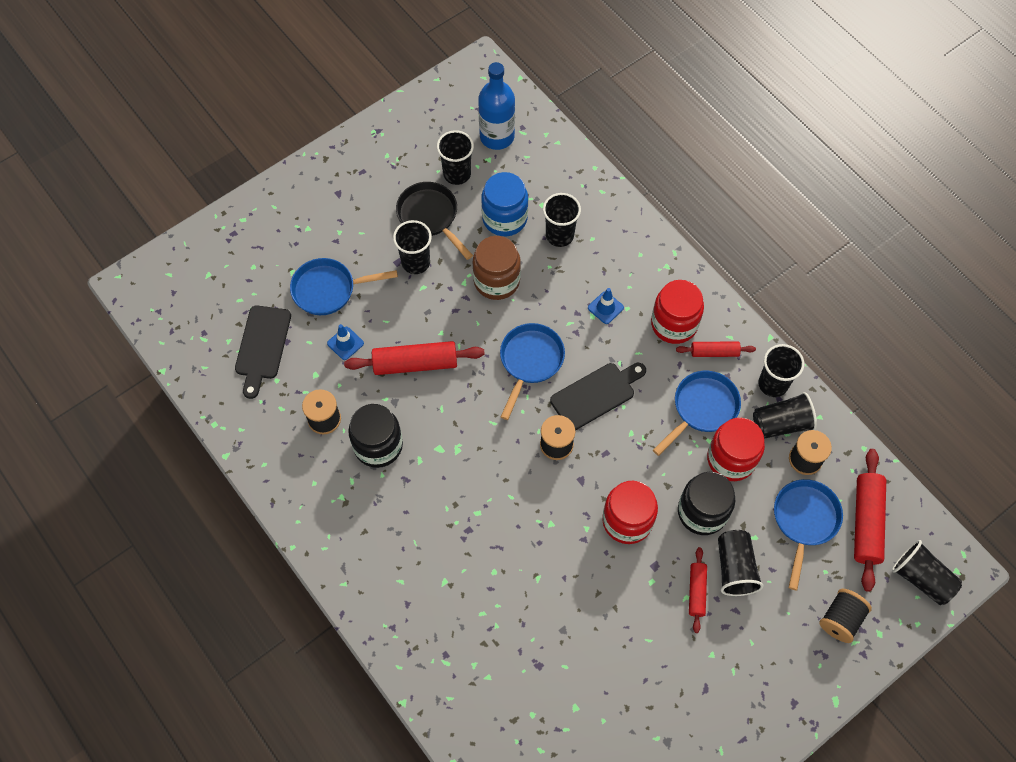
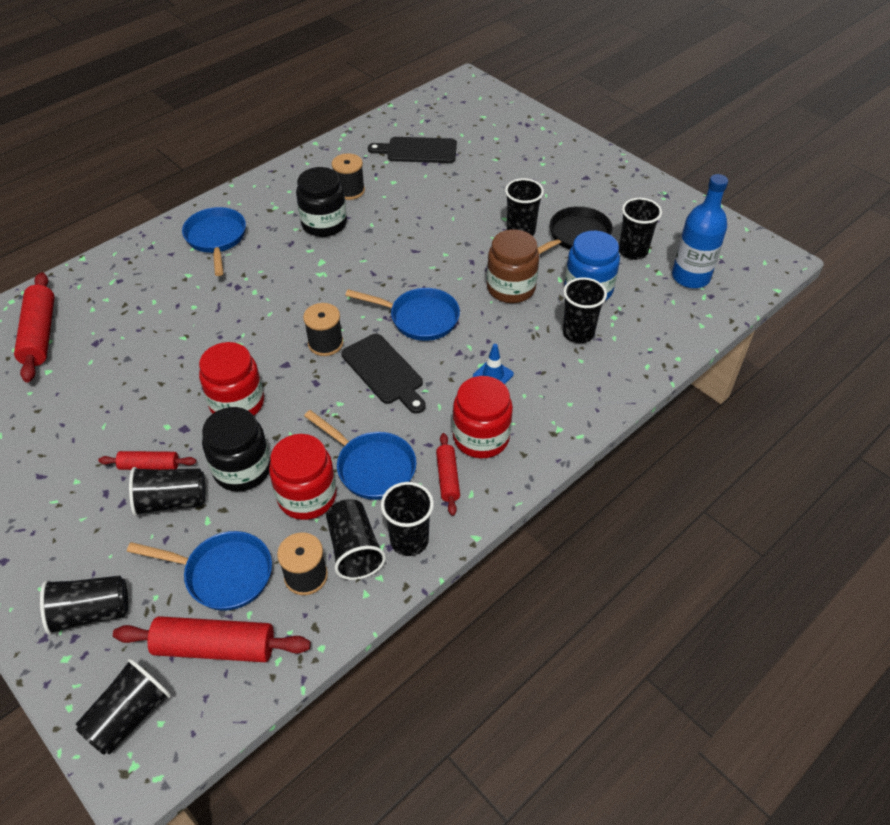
camera: 85 degrees right, 15 degrees down
blue pan [290,258,398,315] -> blue pan moved to [182,207,246,276]
blue traffic cone [327,324,364,360] -> none
red rolling pin [344,341,485,375] -> red rolling pin moved to [14,272,55,382]
black spool [819,589,872,643] -> black cup [40,576,128,635]

